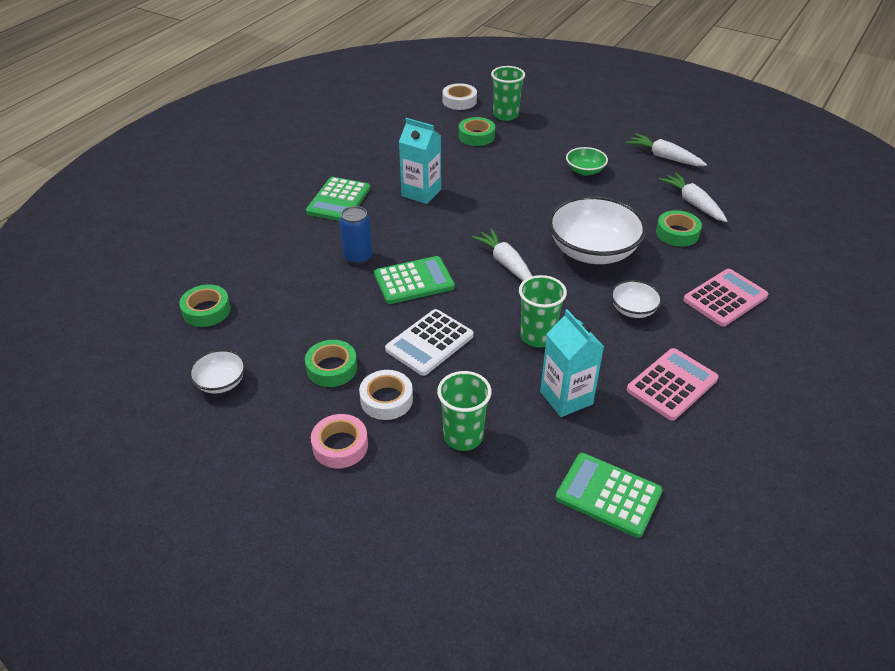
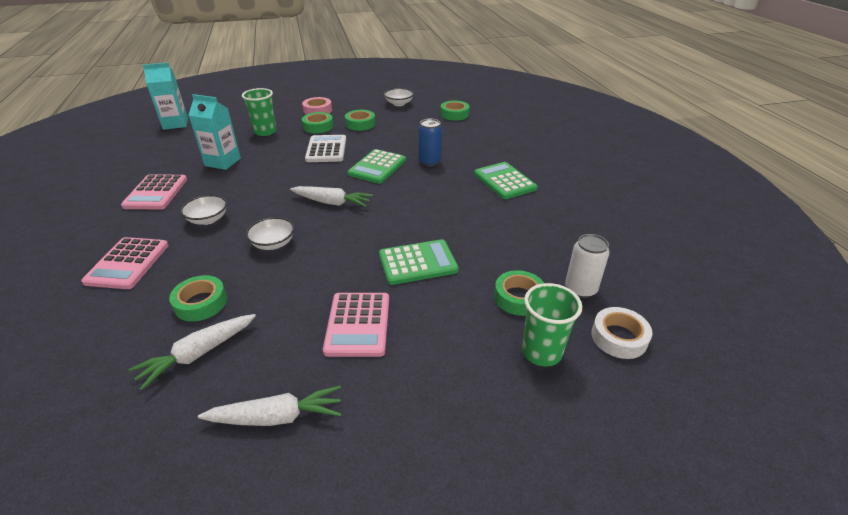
camera: 135 degrees right, 5 degrees down
white tape [359,370,413,420] -> green tape [302,112,334,133]
turquoise carton [399,118,441,204] -> turquoise carton moved to [143,63,188,130]
green cup [519,275,567,348] -> none
white bowl [548,196,647,264] -> white bowl [246,217,294,250], size x0.49
green calculator [555,453,663,538] -> green calculator moved to [379,239,459,285]
green bowl [566,147,608,176] -> pink calculator [323,293,389,357]
white carrot [659,172,727,222] -> white carrot turned 120 degrees clockwise [129,314,256,390]
none -> white can [565,234,609,298]

